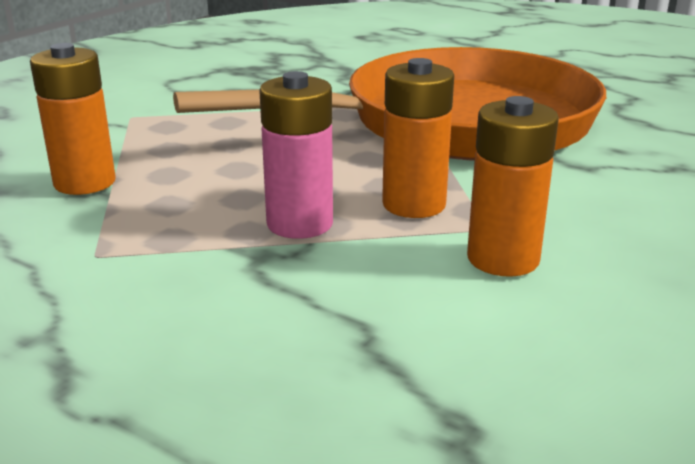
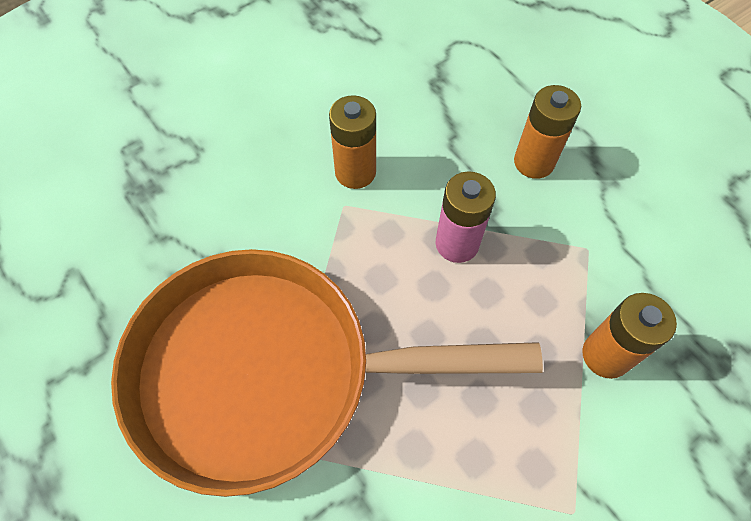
camera: 160 degrees left, 35 degrees up
orange battery [382,58,454,218] -> orange battery moved to [514,85,581,179]

